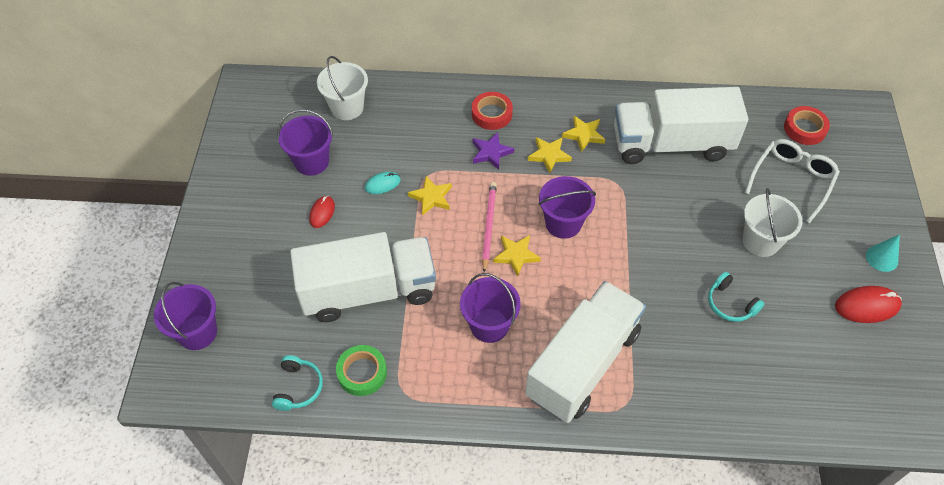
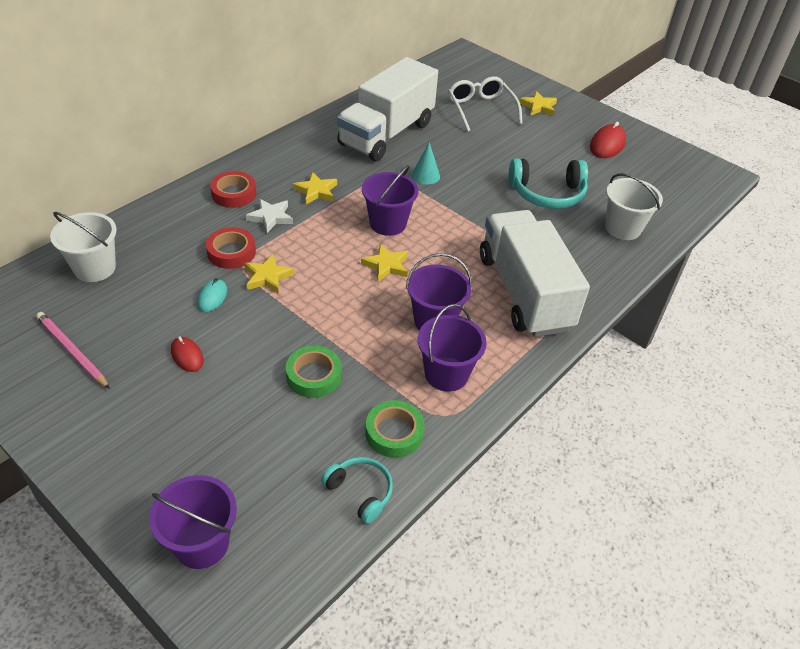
camera: 55 degrees left, 10 degrees down
purple bucket [278,109,333,176] -> purple bucket moved to [418,304,487,392]
white truck [290,232,436,322] -> green tape [286,346,342,398]
purple star [473,132,514,170] -> white star [246,199,293,233]
pink pencil [482,182,497,273] -> pink pencil moved to [36,312,110,389]
yellow star [562,116,605,152] -> yellow star moved to [519,91,557,116]
turquoise headphones [708,272,764,322] -> turquoise headphones [509,158,588,209], size x1.68
white bucket [743,188,802,257] -> white bucket moved to [605,173,663,240]
red tape [784,106,830,145] -> red tape moved to [206,227,256,269]
turquoise cone [866,234,900,272] -> turquoise cone moved to [412,142,440,184]

